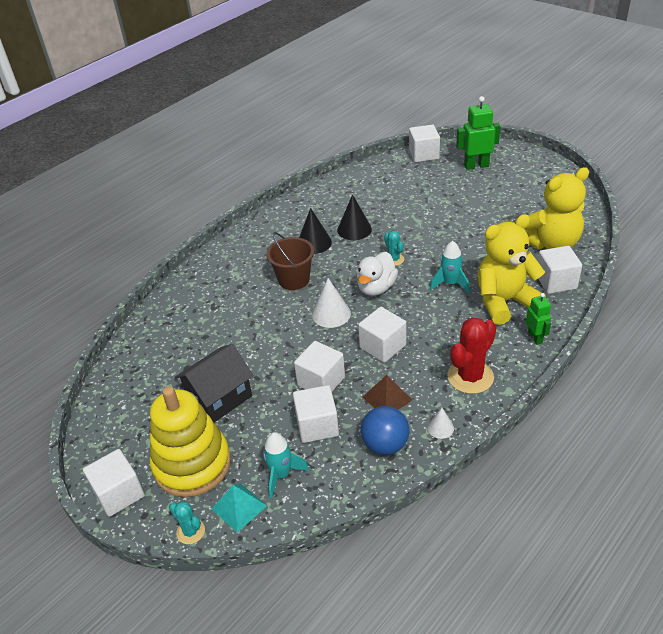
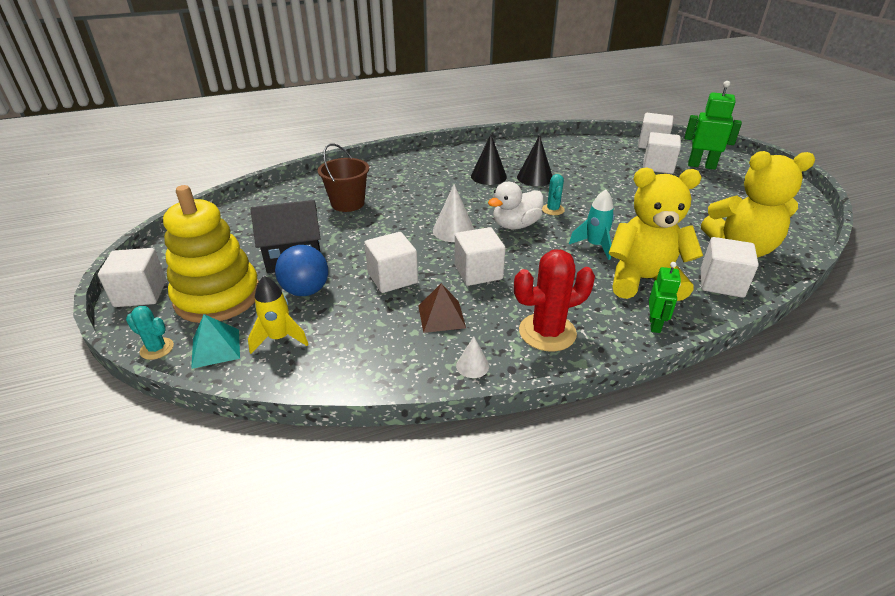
camera: 25 degrees right, 5 degrees down
turquoise cactus [169,501,205,544] -> turquoise cactus turned 45 degrees counterclockwise [126,306,174,360]
turquoise rocket [263,432,309,498] -> yellow rocket [248,276,309,354]
brown bucket [266,232,314,290] -> brown bucket moved to [318,143,369,212]
white cube [293,385,339,443] -> white cube moved to [643,132,681,174]
blue ball [361,406,409,455] -> blue ball moved to [275,245,328,296]

